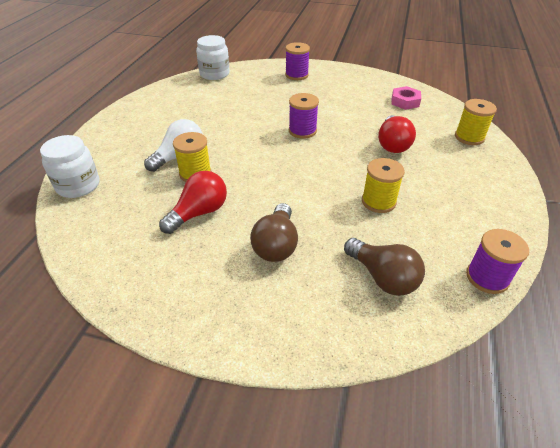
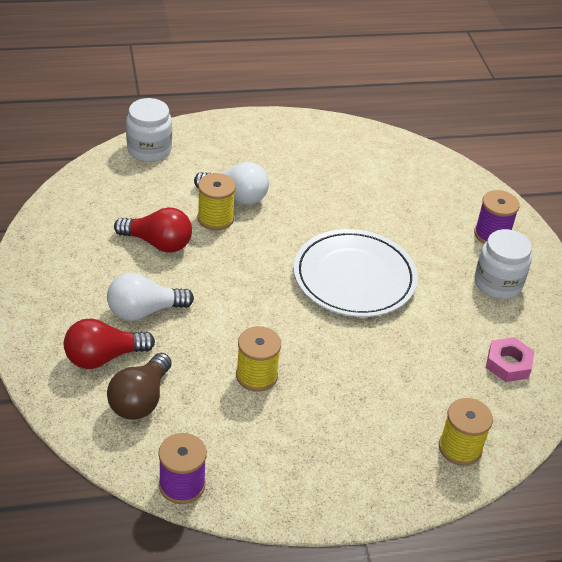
camera: 60 degrees right, 0 degrees up
white jar [196,35,230,80] -> white jar moved to [475,229,532,299]
brown light bulb [250,203,298,262] -> white light bulb [107,273,194,321]
purple spool [289,93,319,139] -> white plate [294,229,418,317]
red light bulb [378,115,416,153] -> red light bulb moved to [64,319,155,369]

